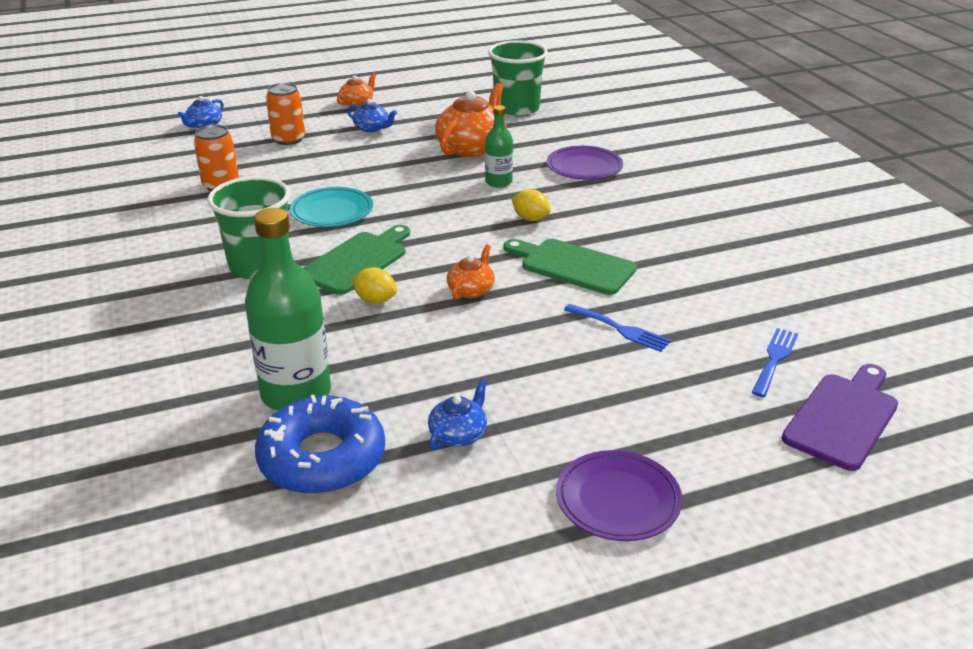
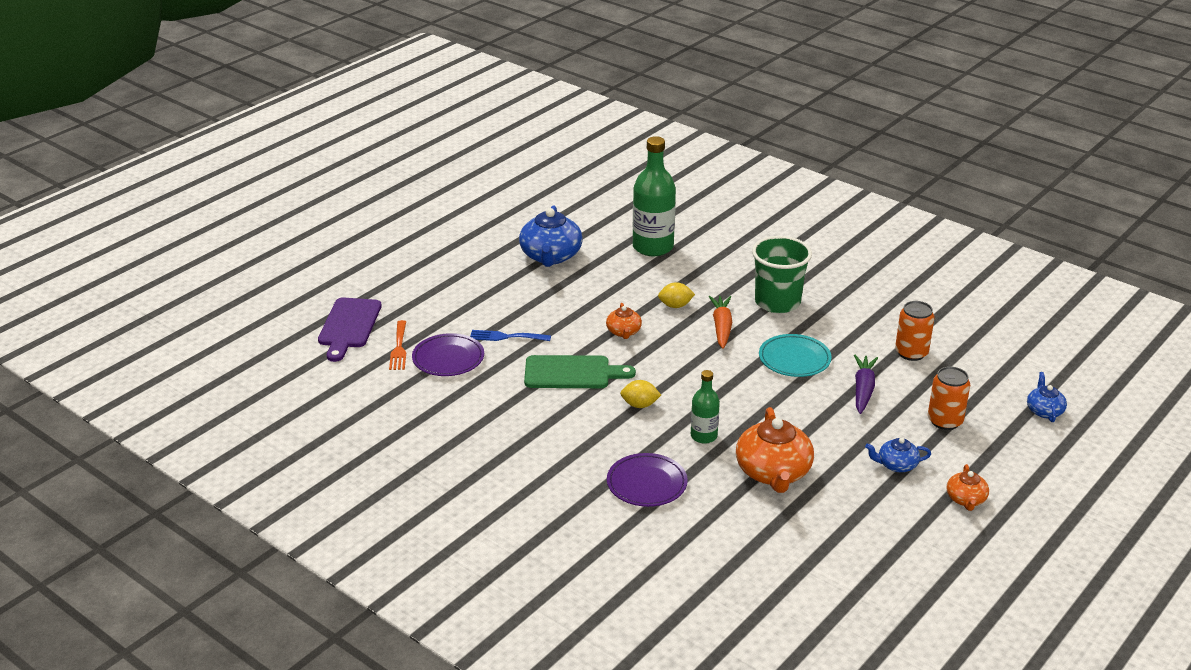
camera: 150 degrees right, 0 degrees up
blue donut [255,395,385,494] -> none
green cutting board [303,225,410,295] -> orange carrot [709,296,732,349]
blue teapot [428,379,488,450] -> blue teapot [519,206,583,267], size x1.91
green cup [488,40,548,117] -> none
purple plate [556,450,682,541] -> purple plate moved to [412,333,484,376]
blue fork [751,328,798,397] -> orange fork [389,320,406,370]
none -> purple carrot [854,354,878,414]

